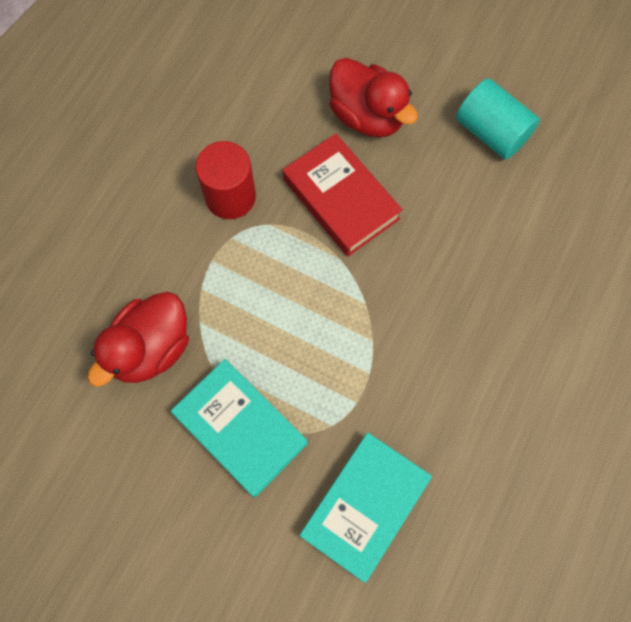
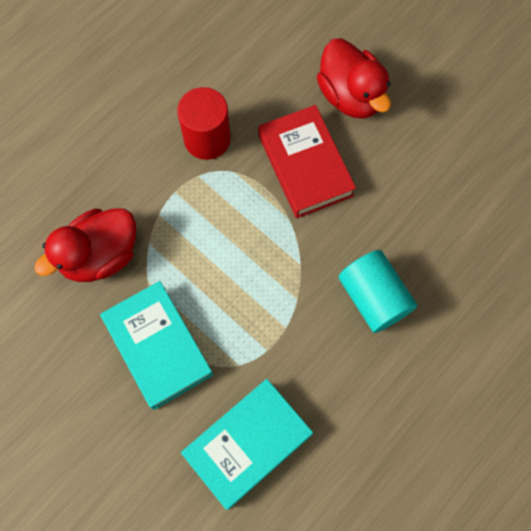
camera: 15 degrees right, 0 degrees up
turquoise cylinder [456,78,540,160] -> turquoise cylinder moved to [338,250,417,333]

